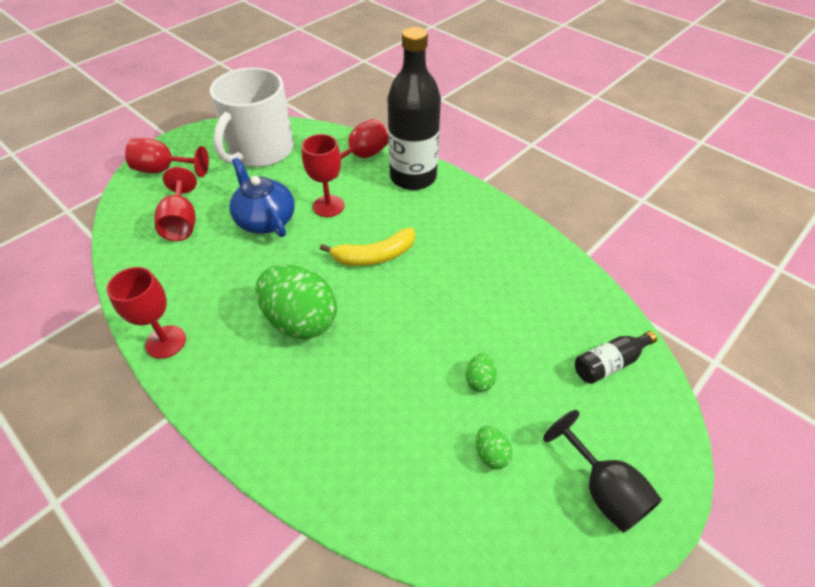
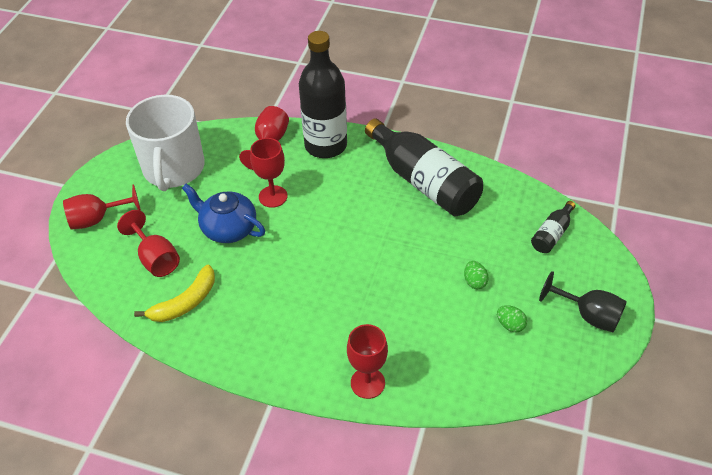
camera: 25 degrees left, 0 degrees up
red goblet [107,267,186,359] -> red goblet moved to [347,324,388,399]
green egg [256,265,337,339] -> none
yellow banana [320,228,415,266] -> yellow banana moved to [134,265,215,322]
none -> black bottle [365,118,483,216]

